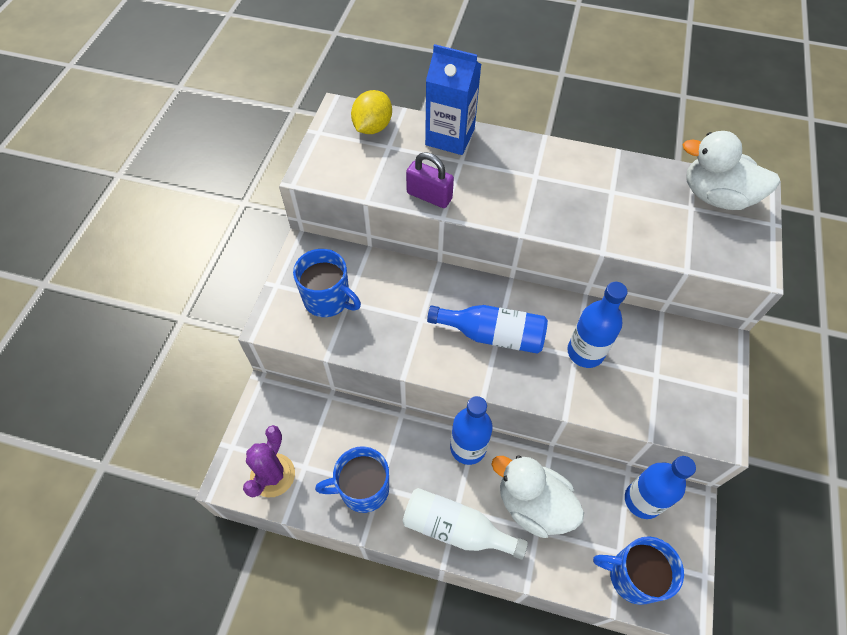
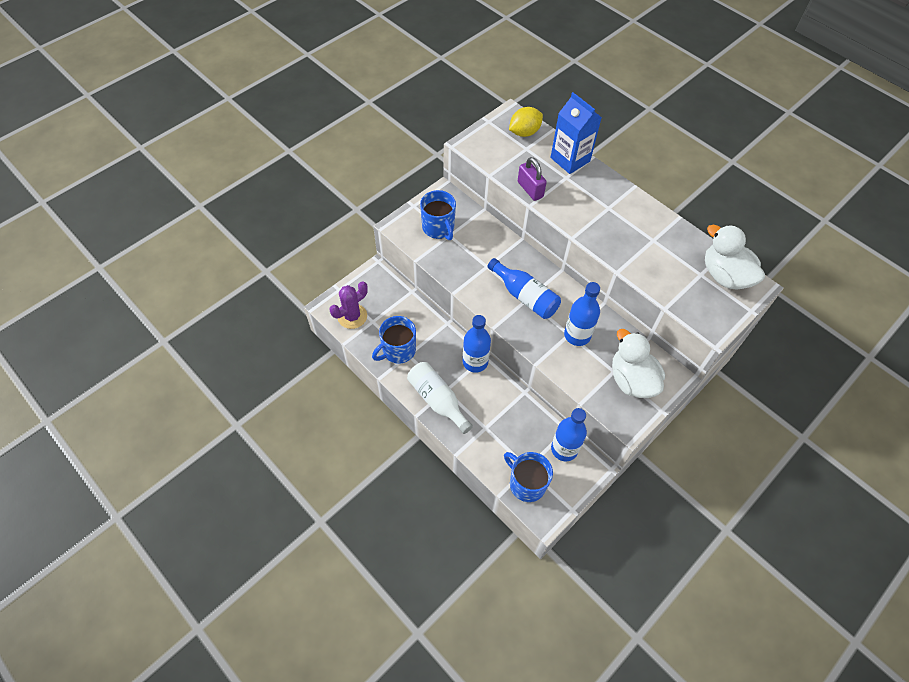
camera: 30 degrees right, 0 degrees up
blue mug [315,446,389,513] -> blue mug turned 60 degrees counterclockwise [372,316,416,364]
white duck [491,455,584,538] -> white duck moved to [612,329,665,398]

